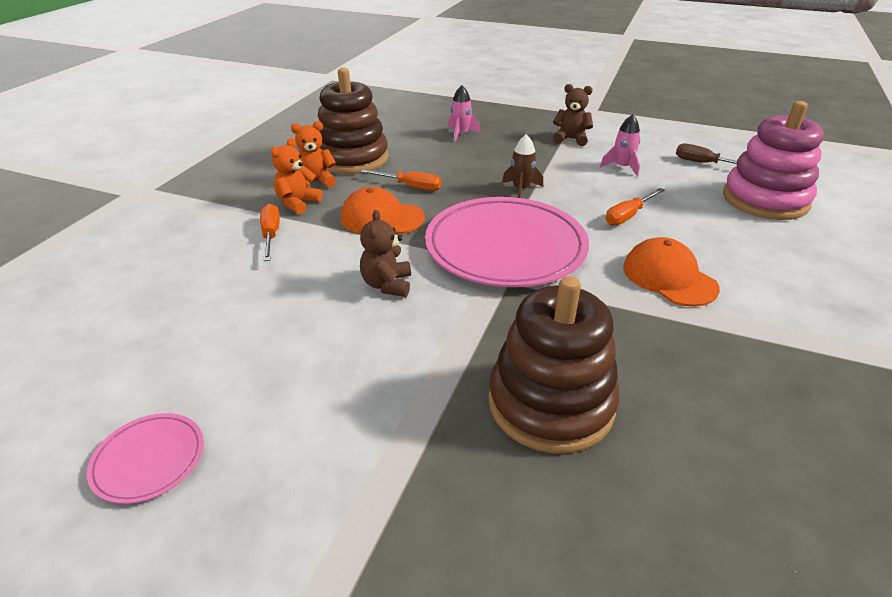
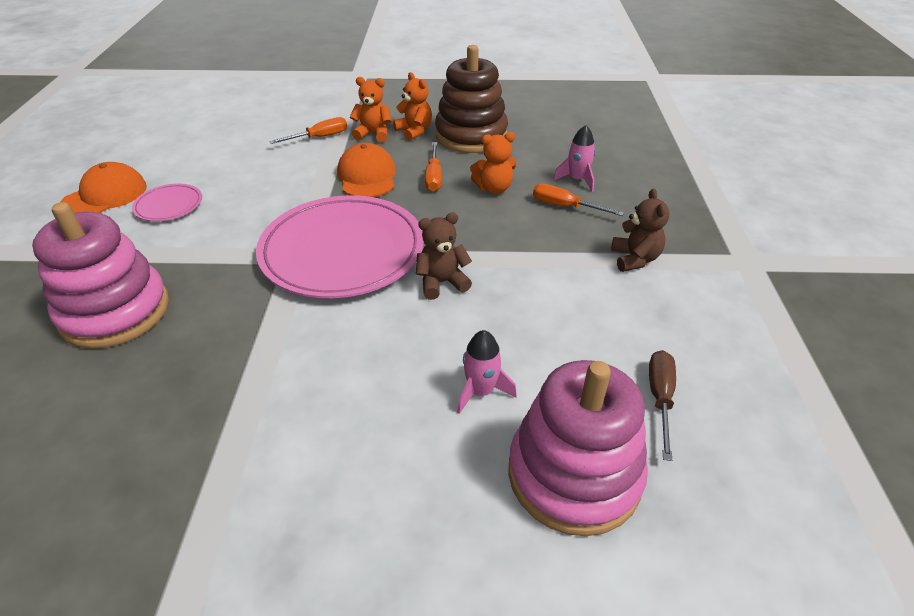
camera: 70 degrees right, 5 degrees up
pink plate [87,413,204,504] -> pink plate moved to [132,184,202,221]
brown teddy bear [360,210,411,297] -> brown teddy bear moved to [416,213,472,300]
brown stacking toy [488,276,620,454] -> pink stacking toy [32,202,169,349]
brown rocket [502,134,543,198] -> none
pink rocket [600,114,640,177] -> pink rocket moved to [457,330,517,414]
orange screwdriver [606,188,665,225] -> orange screwdriver moved to [533,184,624,216]
orange cap [623,237,720,307] -> orange cap moved to [60,162,147,213]
none -> orange teddy bear [470,132,517,194]

